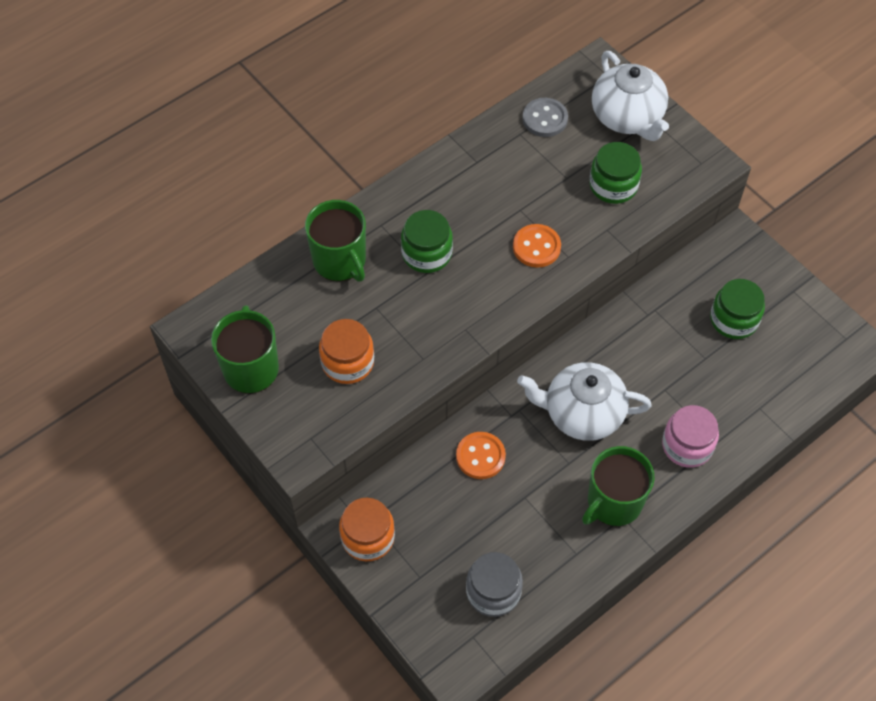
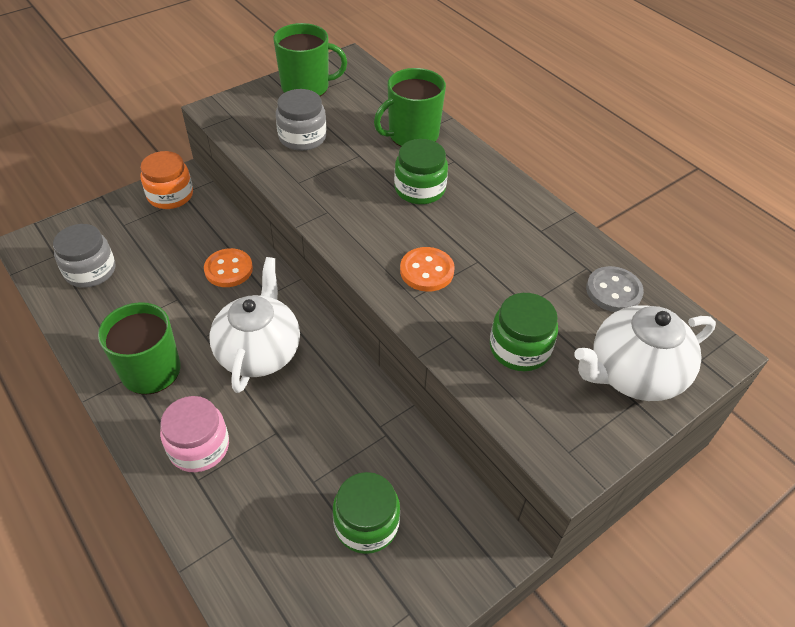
camera: 90 degrees right, 10 degrees down
orange jar [319,319,374,384] -> grey jar [276,89,327,151]

